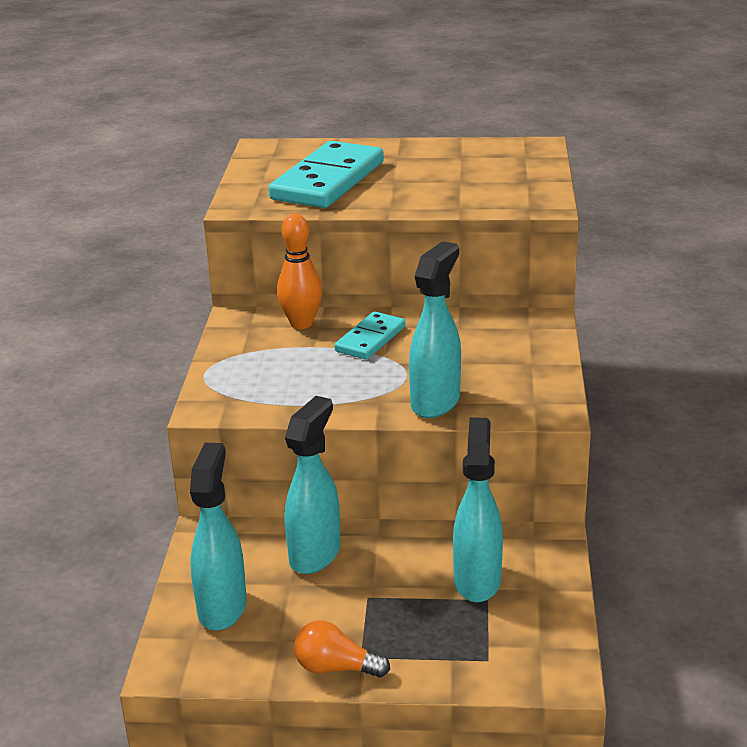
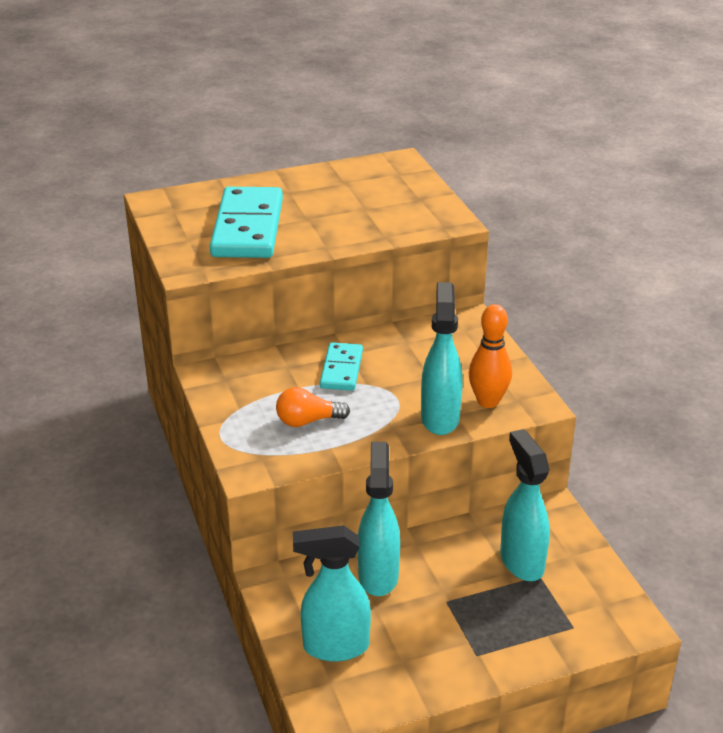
camera: 25 degrees left, 5 degrees up
turquoise spray bottle [190,443,247,631] -> turquoise spray bottle turned 75 degrees counterclockwise [293,525,371,661]
orange bowling pin [277,214,322,329] -> orange bowling pin moved to [469,304,512,408]
orange light bulb [294,620,390,678] -> orange light bulb moved to [276,387,350,427]

